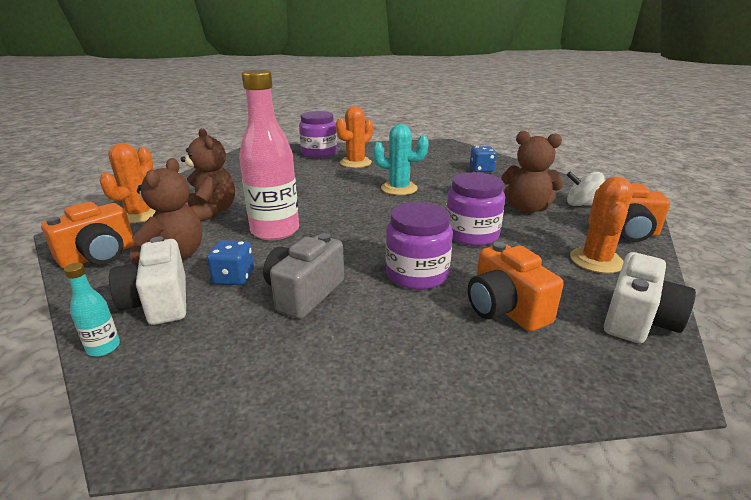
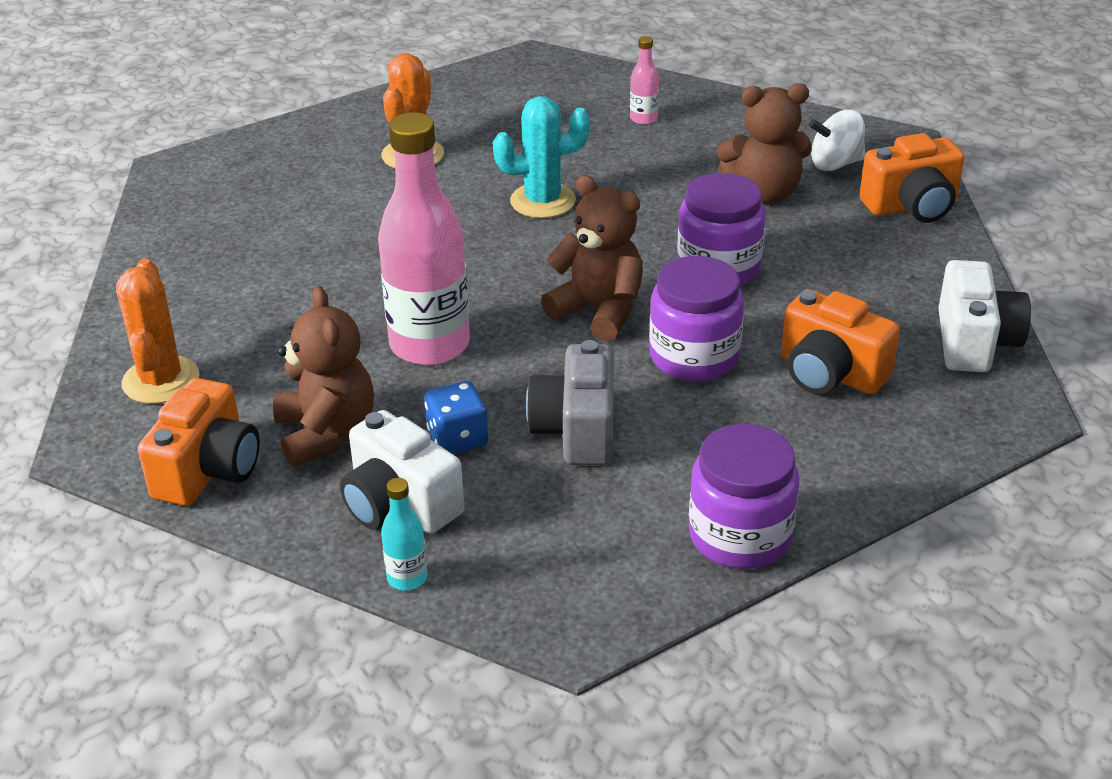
camera: 25 degrees left, 10 degrees up
brown teddy bear [181,128,235,222] -> brown teddy bear moved to [541,175,643,341]
purple jar [299,111,337,158] -> purple jar moved to [689,424,799,569]
blue dice [470,146,497,172] -> pink bottle [630,36,659,125]
orange cactus [570,177,633,274] -> none

